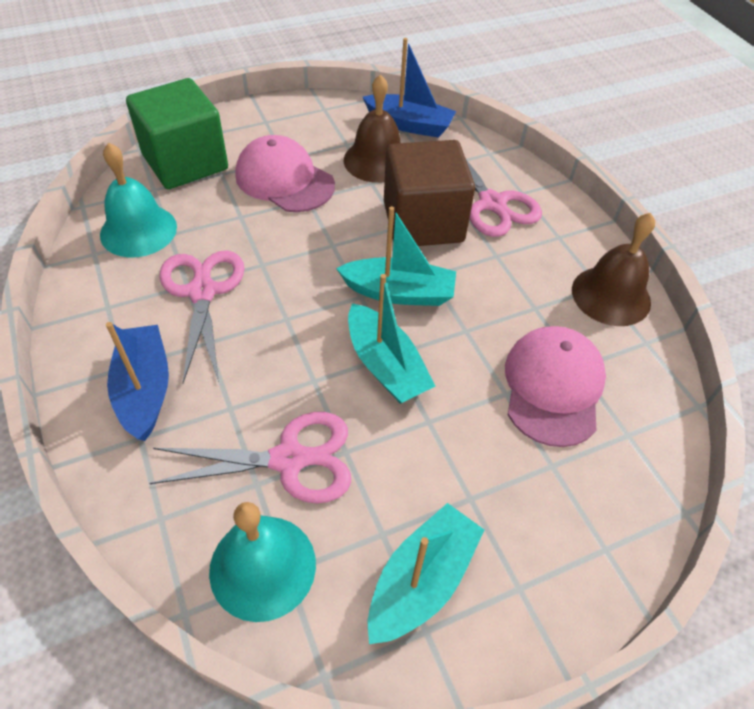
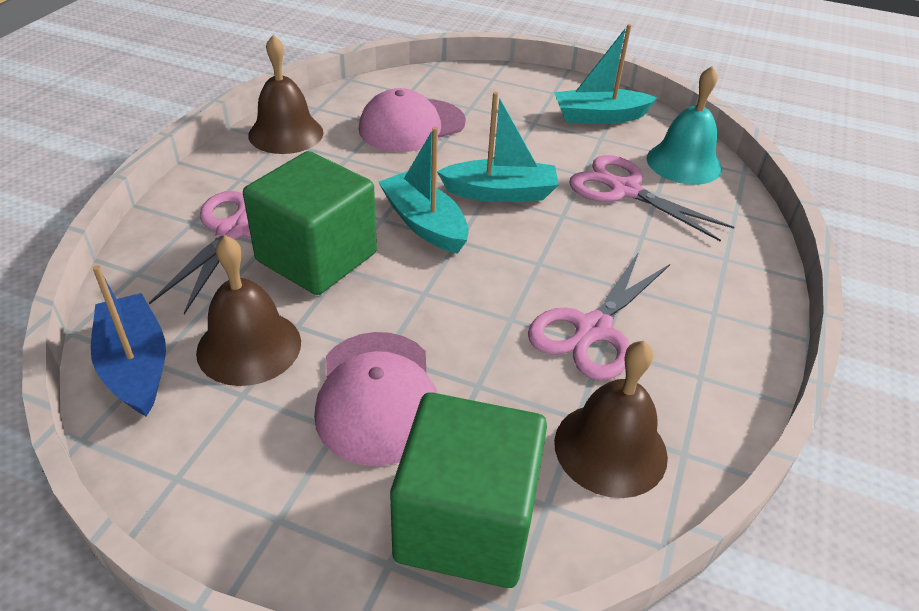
camera: 135 degrees left, 10 degrees down
turquoise bell [100,143,177,257] -> brown bell [554,340,668,498]
blue boat [106,322,169,441] -> none
turquoise boat [348,274,436,404] -> turquoise boat turned 75 degrees clockwise [437,92,559,202]
brown cube [384,140,475,246] -> green cube [243,151,377,295]

